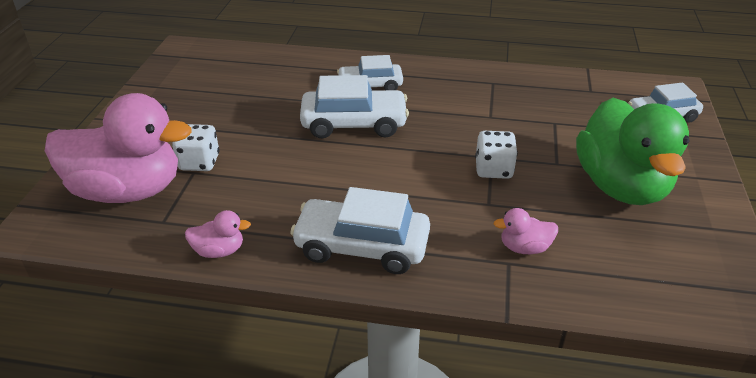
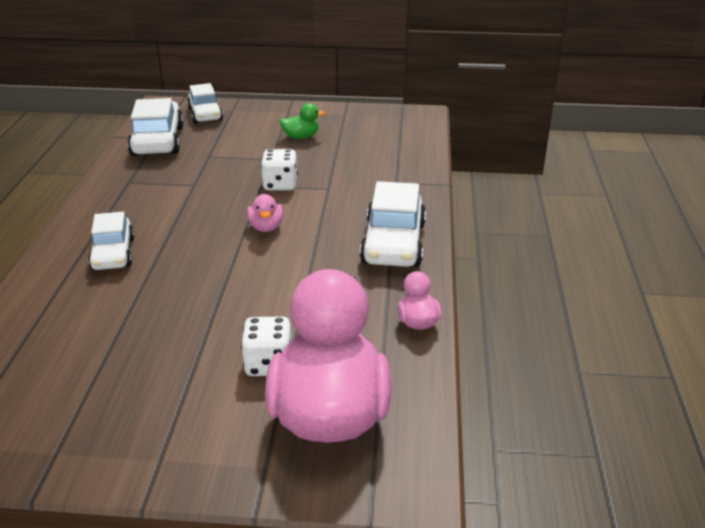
camera: 95 degrees left, 5 degrees down
white car [300,75,409,138] -> white car moved to [128,98,184,156]
pink duck [494,208,558,254] -> pink duck moved to [247,194,283,232]
green duck [576,98,689,205] -> green duck [279,103,325,139], size x0.41

